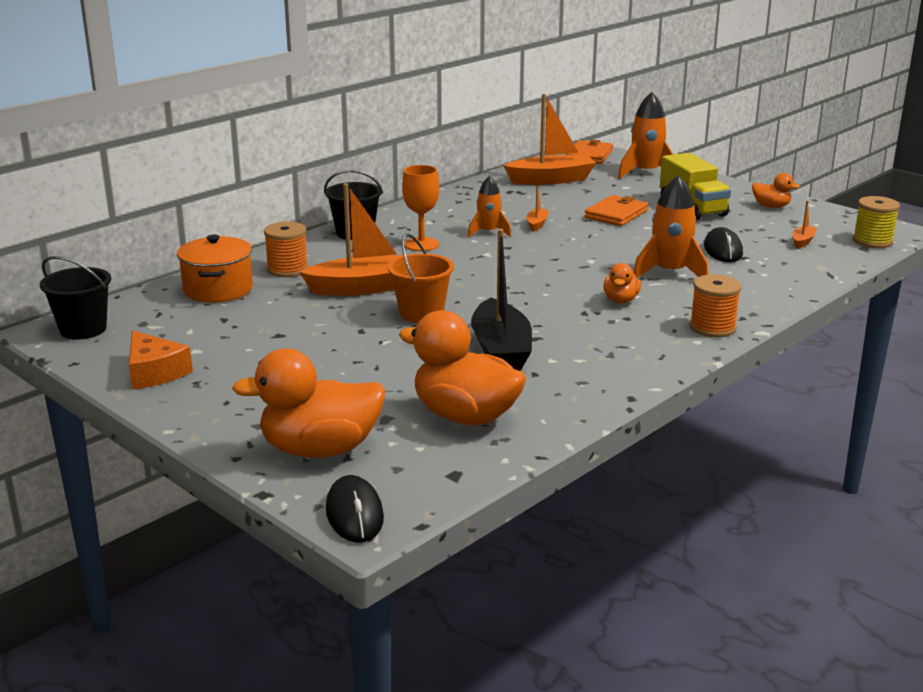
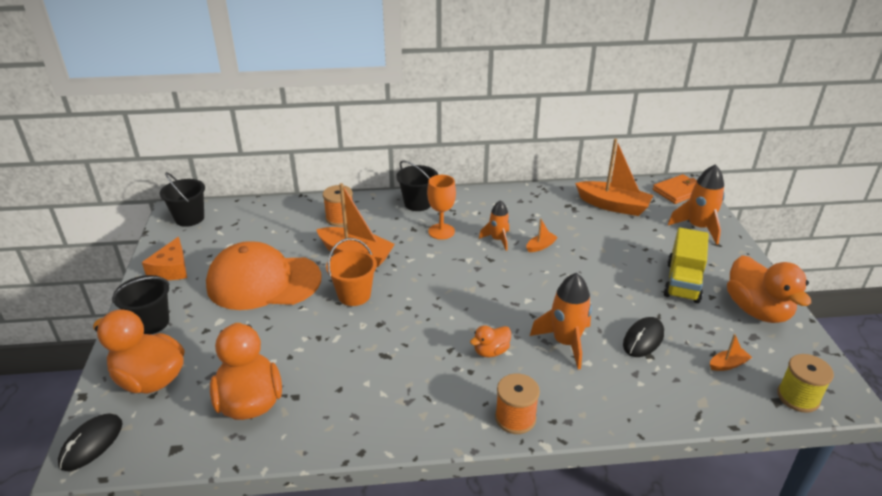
camera: 40 degrees right, 10 degrees up
orange pot [177,235,253,303] -> none
black boat [471,229,532,371] -> none
orange wallet [585,195,648,226] -> none
orange duck [752,173,800,208] -> orange duck [727,255,811,323], size x2.01
none -> black bucket [112,275,170,334]
none -> orange cap [206,241,321,310]

